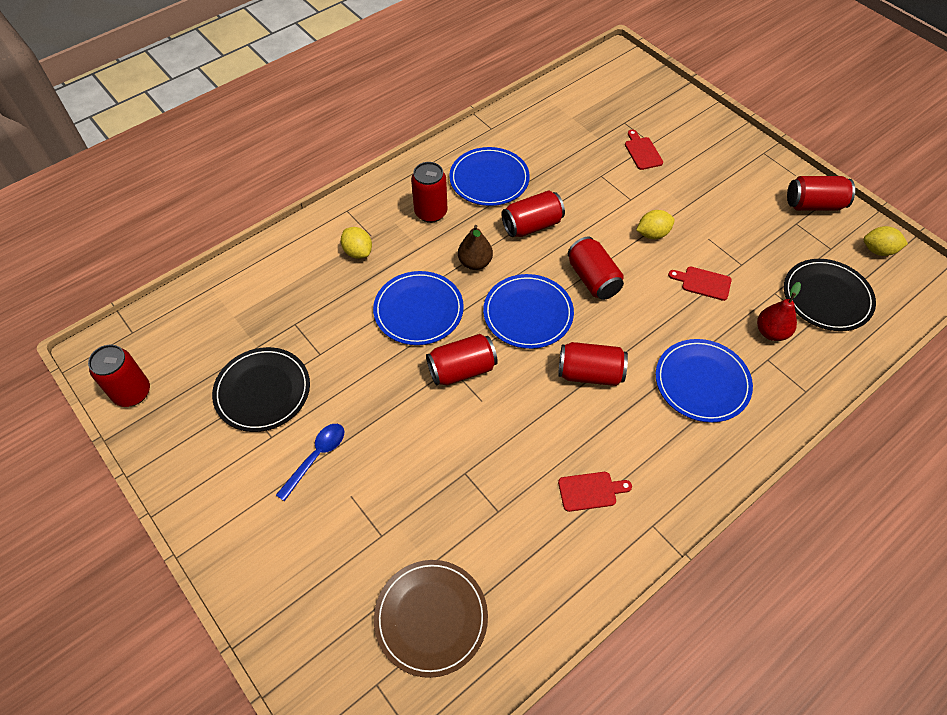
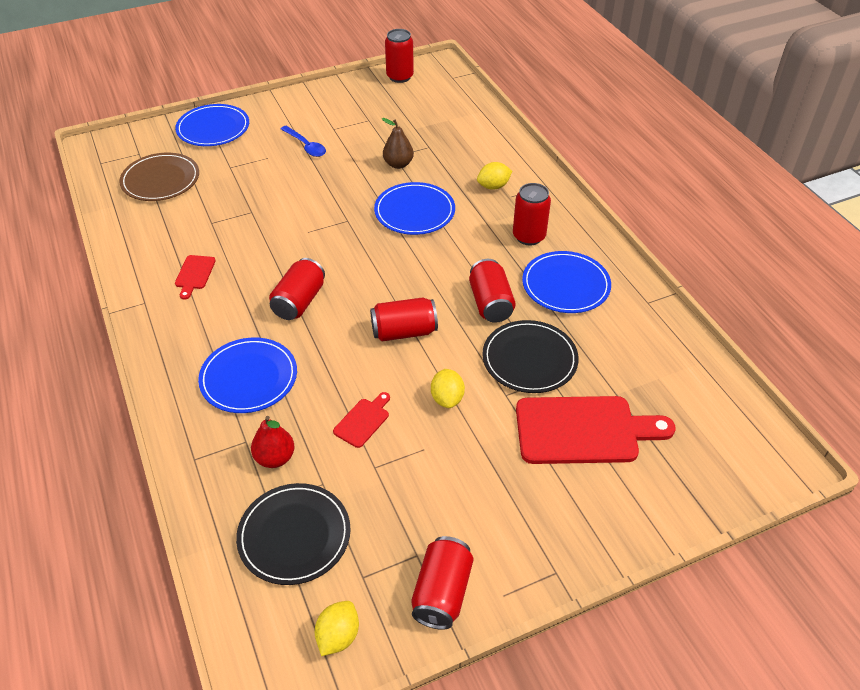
camera: 105 degrees right, 10 degrees down
black plate [212,347,310,432] -> black plate moved to [482,320,579,393]
red can [426,334,498,386] -> none
brown pear [458,225,493,270] -> brown pear moved to [382,118,414,169]
blue plate [483,274,574,349] -> blue plate moved to [175,104,249,146]
red cutting board [625,130,663,170] -> red cutting board [516,396,675,464], size x2.19

